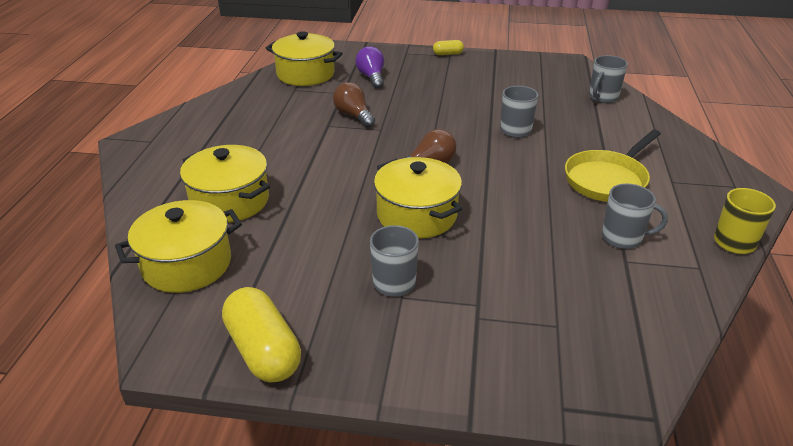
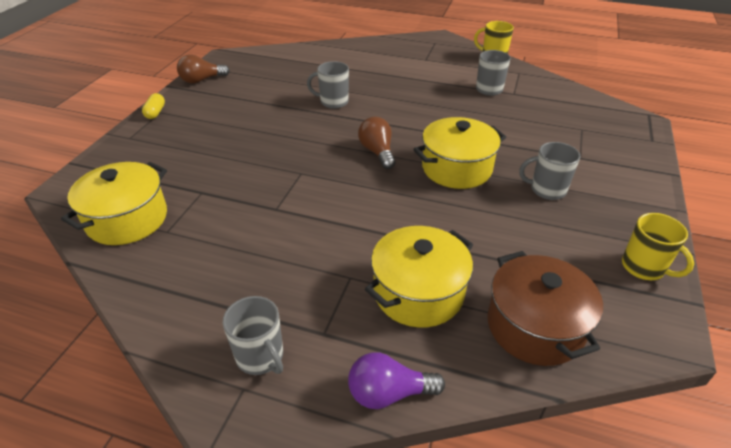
camera: 80 degrees left, 5 degrees up
yellow pot [115,200,242,293] -> brown pot [487,251,603,366]
yellow capsule [222,287,301,382] -> yellow mug [622,213,694,280]
brown light bulb [333,82,375,127] -> brown light bulb moved to [177,54,230,84]
purple light bulb [355,46,384,89] -> purple light bulb moved to [348,352,445,409]
yellow pan [565,130,661,202] -> none
grey mug [589,55,628,103] -> grey mug moved to [223,296,283,375]

